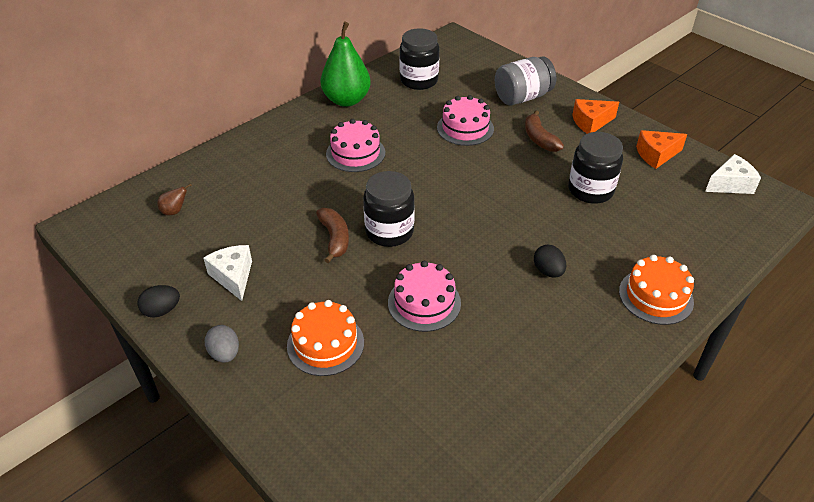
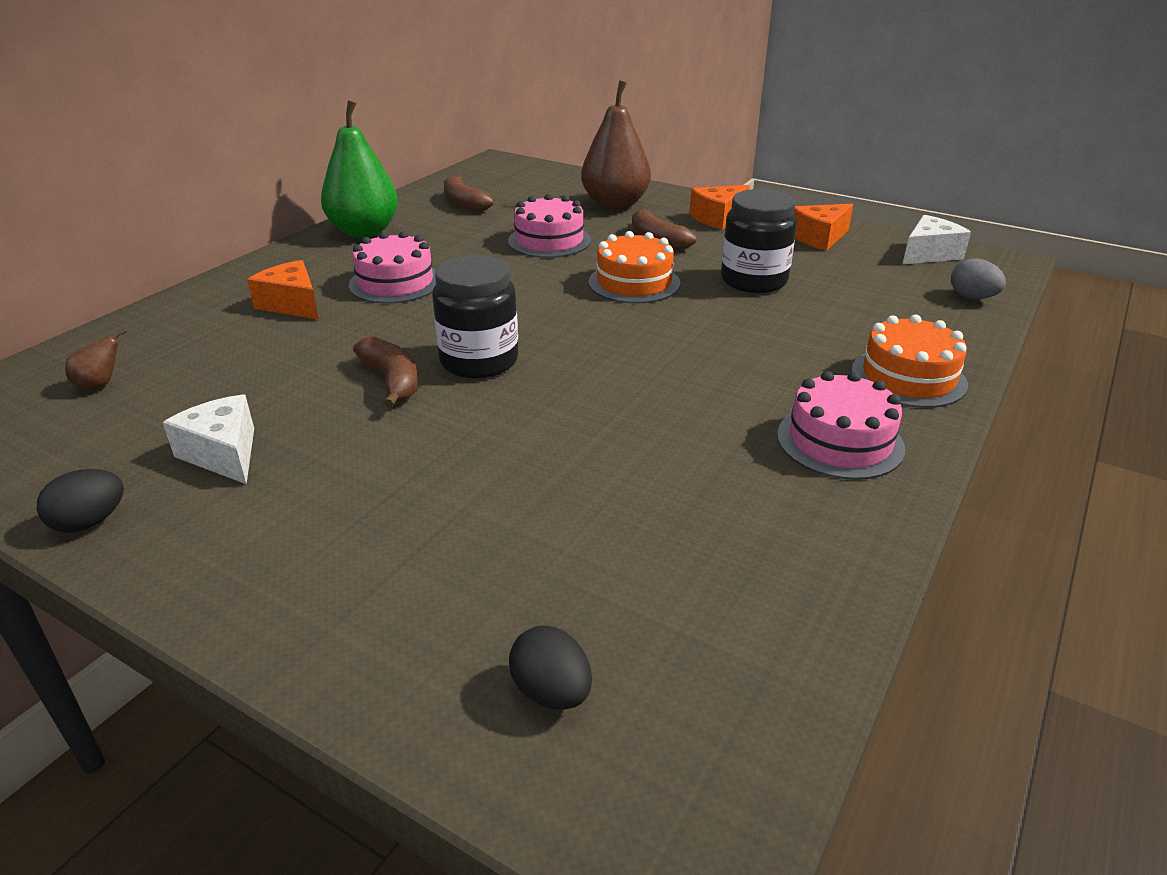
camera: 15 degrees left, 10 degrees down
grey egg [205,325,239,363] -> grey egg moved to [951,258,1006,299]
orange cake [287,300,364,376] -> orange cake moved to [589,231,680,304]
pink cake [388,261,461,332] -> pink cake moved to [777,371,905,480]
black jar [399,28,440,90] -> brown banana [444,176,494,212]
grey jar [495,57,556,105] -> brown pear [581,80,651,210]
black egg [534,245,566,278] -> black egg moved to [509,626,592,710]
none -> orange cheese [247,260,319,319]

